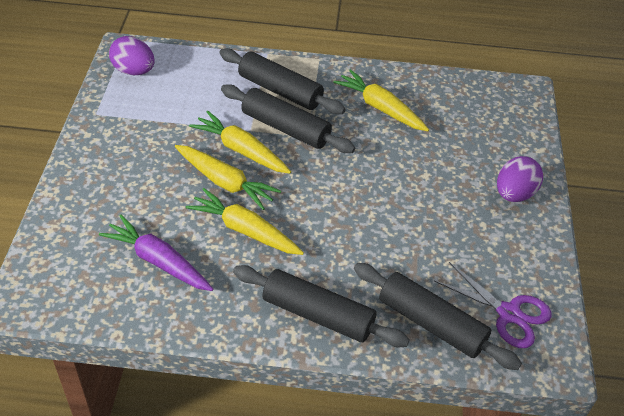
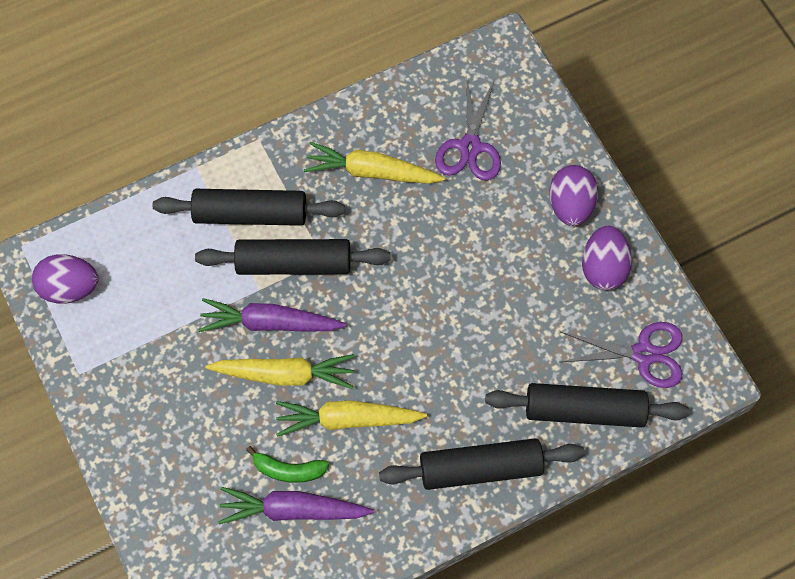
camera: 30 degrees left, 20 degrees up
yellow carrot [189,111,291,174] -> purple carrot [198,298,346,332]
none -> green banana [246,446,329,483]
none -> purple scissors [435,75,501,181]
none -> purple egg [582,226,632,290]

